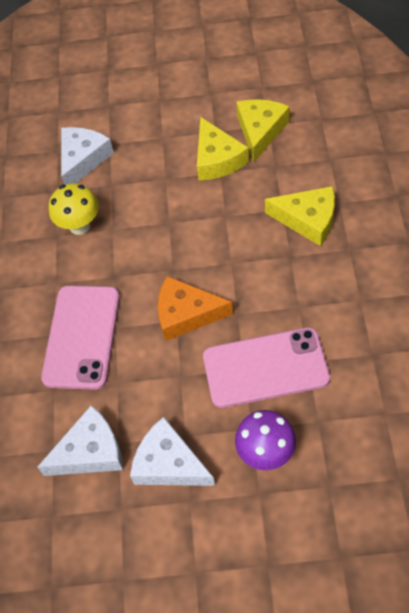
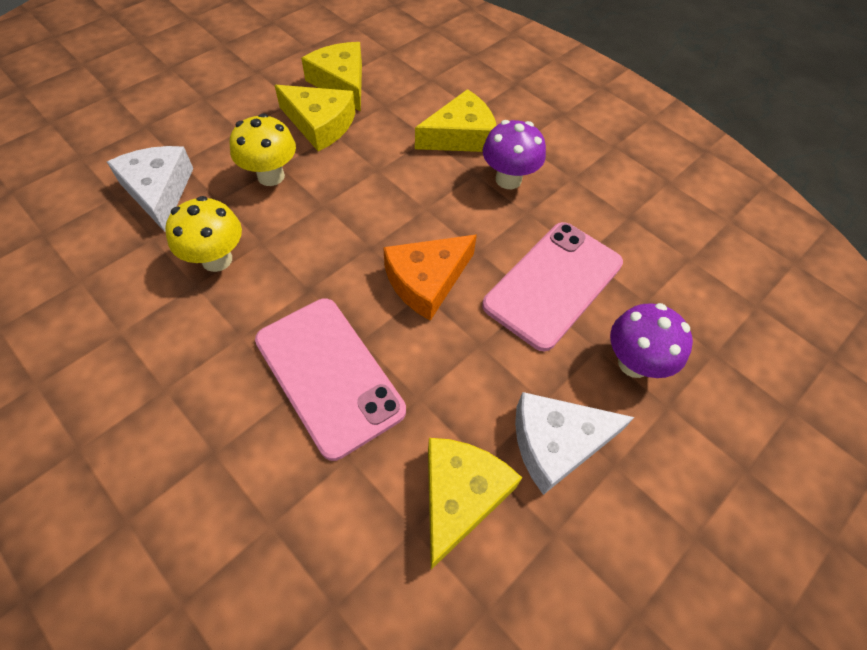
camera: 50 degrees left, 0 degrees up
white cheese [38,405,123,476] -> yellow cheese [428,438,522,570]
none -> yellow mushroom [230,113,296,186]
none -> purple mushroom [483,120,546,189]

